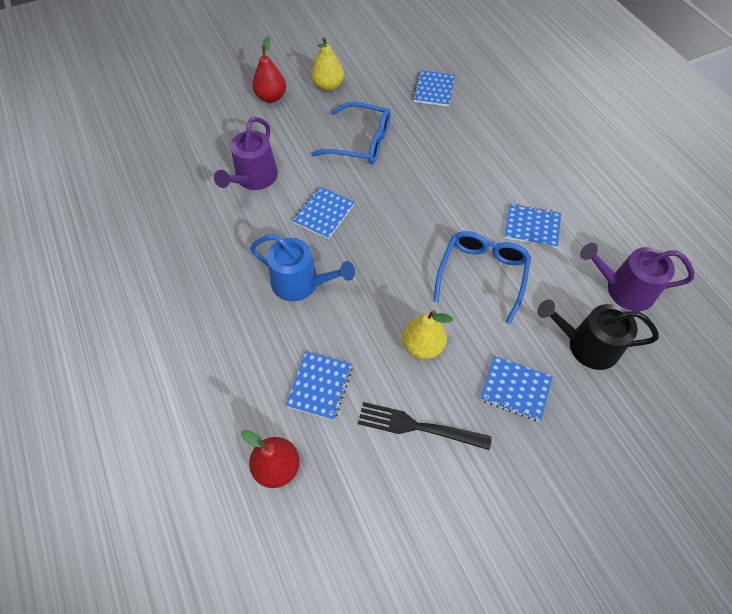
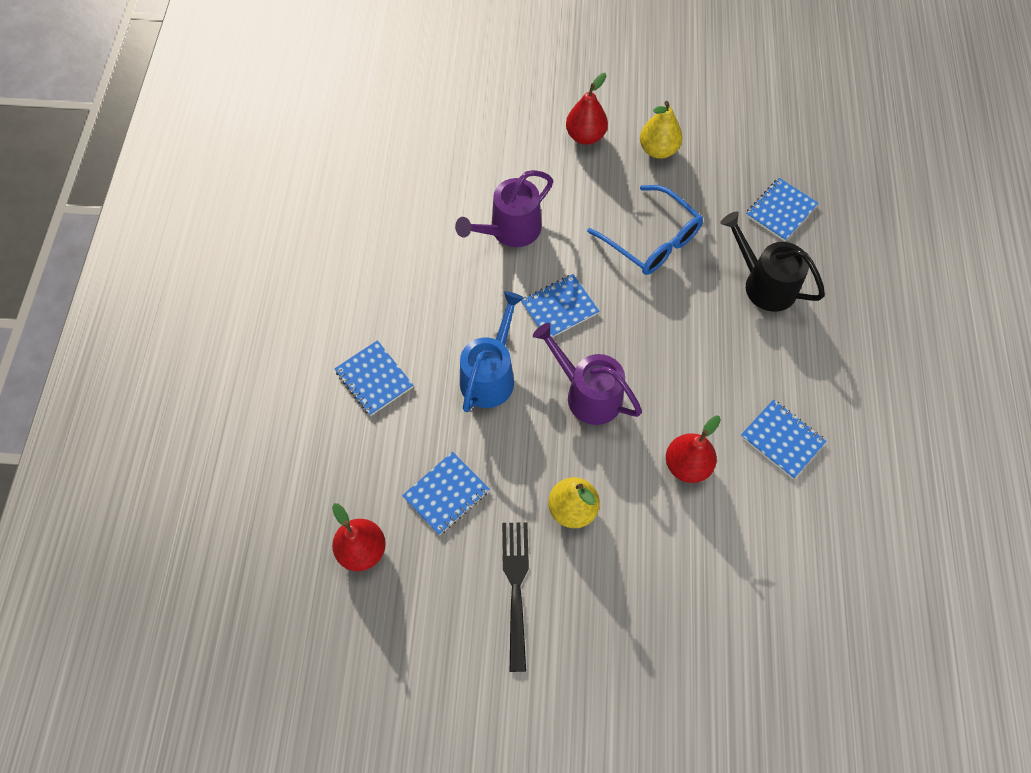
camera: 30 degrees right, 5 degrees up
blue watering can [250,234,355,301] -> blue watering can turned 120 degrees counterclockwise [460,291,524,412]
black fork [358,402,492,450] -> black fork turned 45 degrees clockwise [502,522,529,672]
blue glasses [434,231,531,324] -> red pear [666,416,721,483]
blue notebook [480,356,553,422] -> blue notebook moved to [334,340,414,416]
black watering can [537,299,659,370] -> black watering can moved to [720,212,825,312]
purple watering can [580,243,694,311] -> purple watering can moved to [533,323,642,425]

